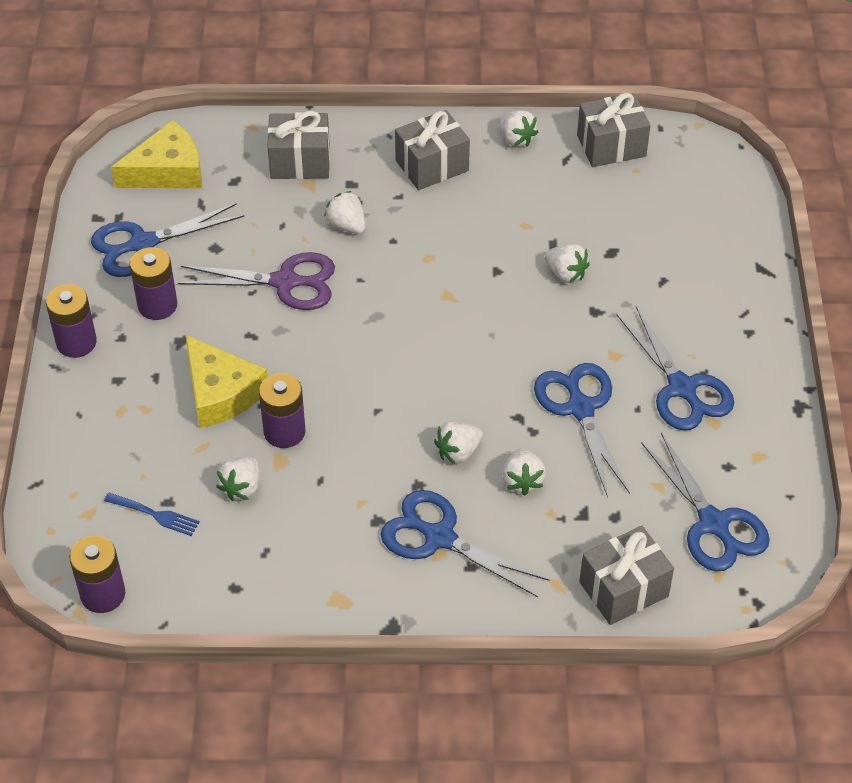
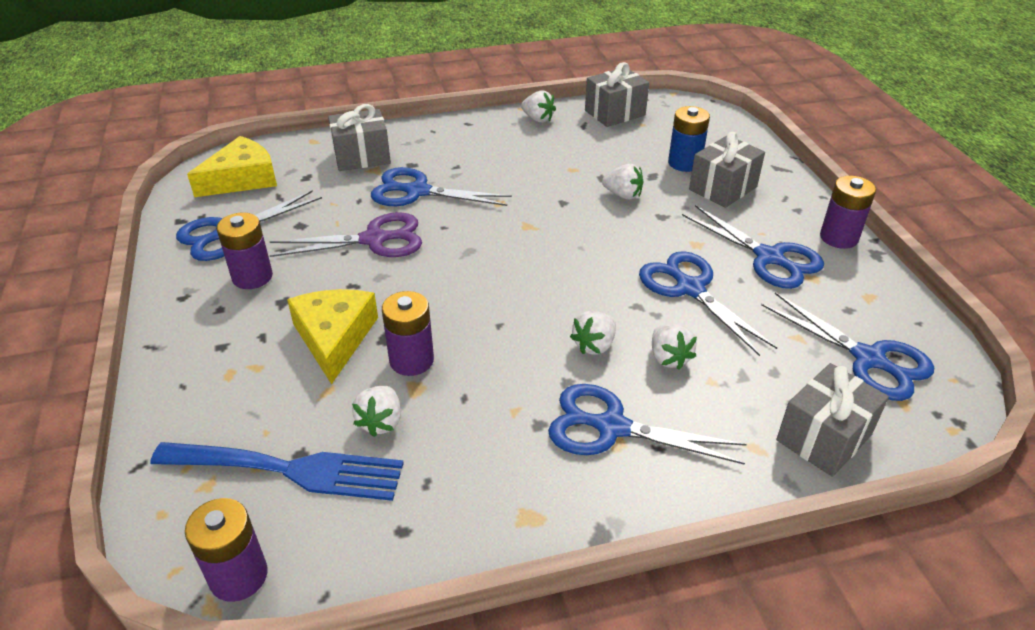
camera: 15 degrees left, 10 degrees down
purple battery [46,284,97,358] -> purple battery moved to [820,176,876,249]
blue fork [104,493,200,536] -> blue fork [150,442,404,501], size x2.15
yellow cheese [185,335,268,428] -> yellow cheese turned 135 degrees counterclockwise [287,289,378,385]
white strawberry [324,191,365,234] -> blue scissors [371,167,512,206]
grey gift [395,110,470,190] -> grey gift moved to [689,132,765,208]
none -> blue battery [668,106,710,172]

